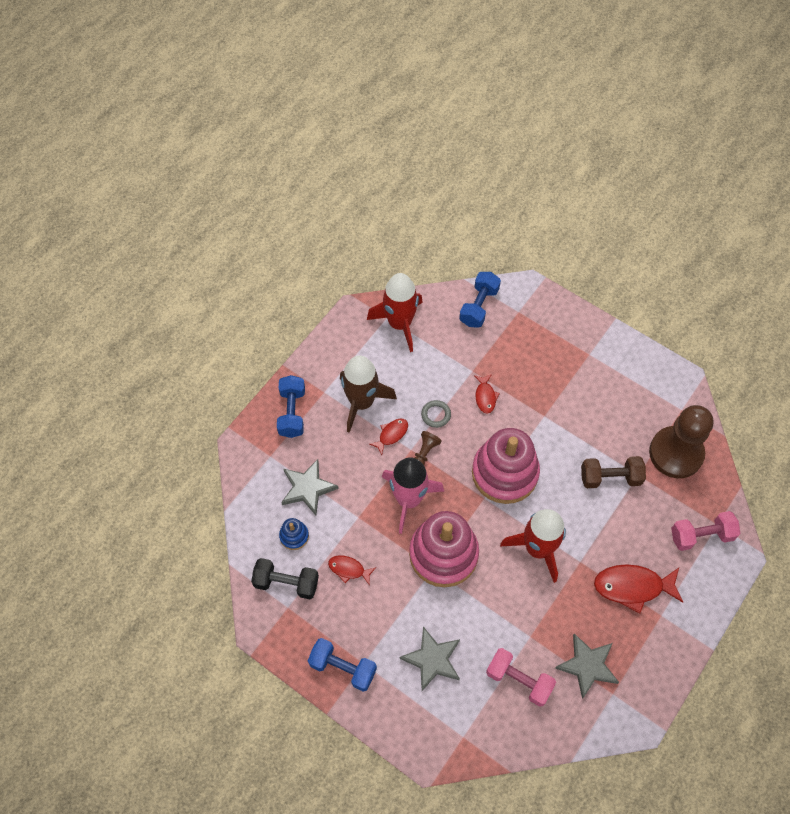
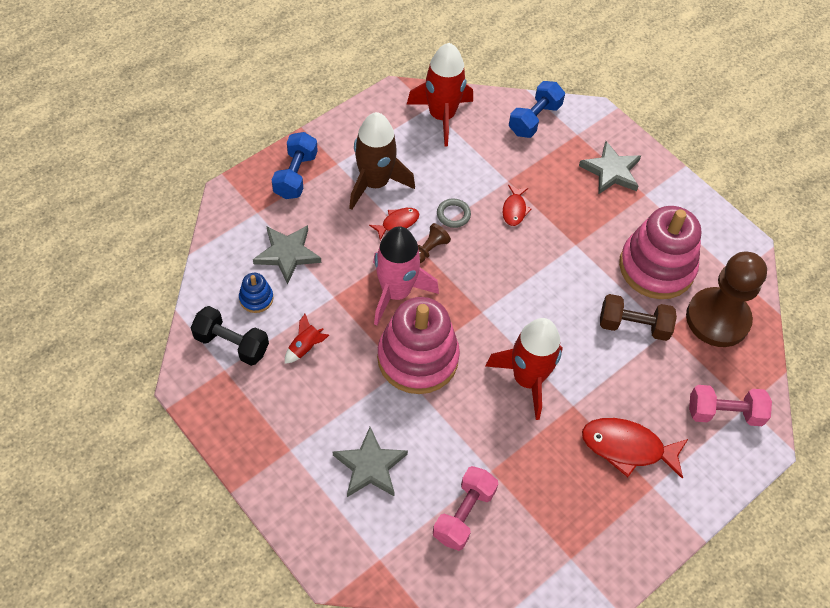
camera: 10 degrees right, 5 degrees down
blue dumbbell [308,638,377,691] -> none
red fish [328,555,375,585] -> red rocket [285,314,329,364]
pink stacking toy [472,428,540,504] -> pink stacking toy moved to [619,206,701,299]
pink dumbbell [486,648,556,707] -> pink dumbbell turned 75 degrees clockwise [433,466,498,551]
grey star [555,633,619,699] -> grey star moved to [579,141,641,194]

